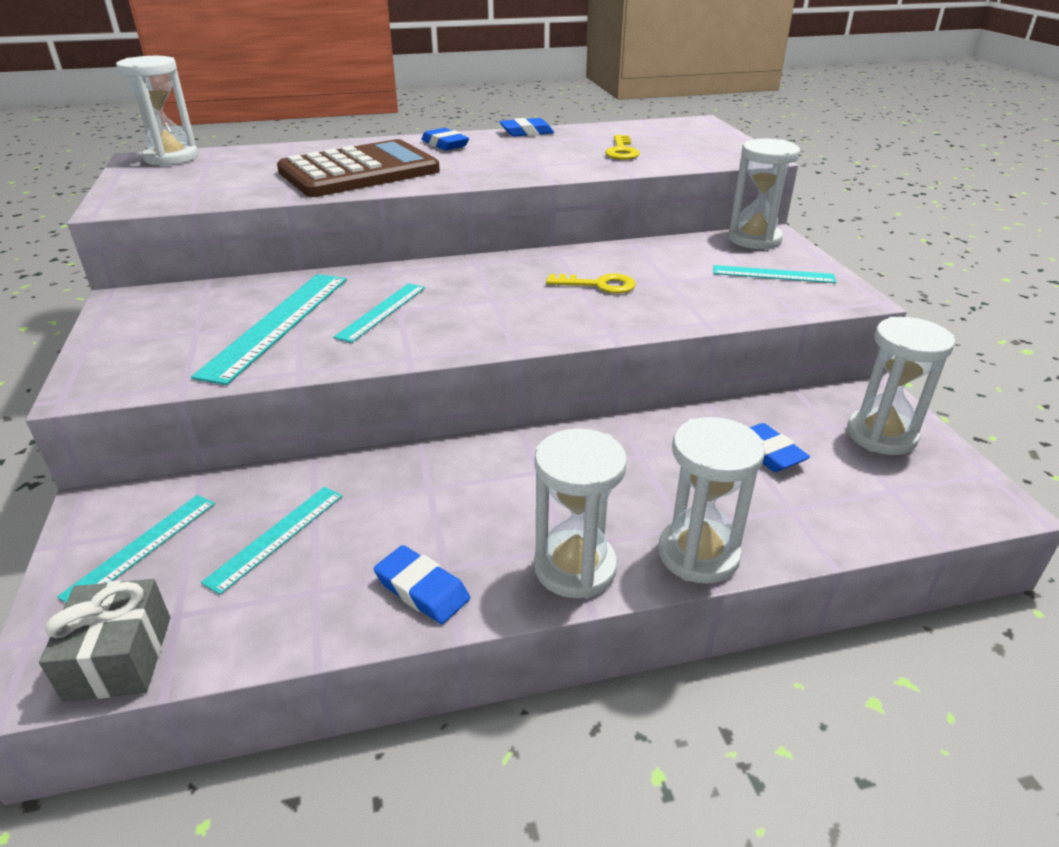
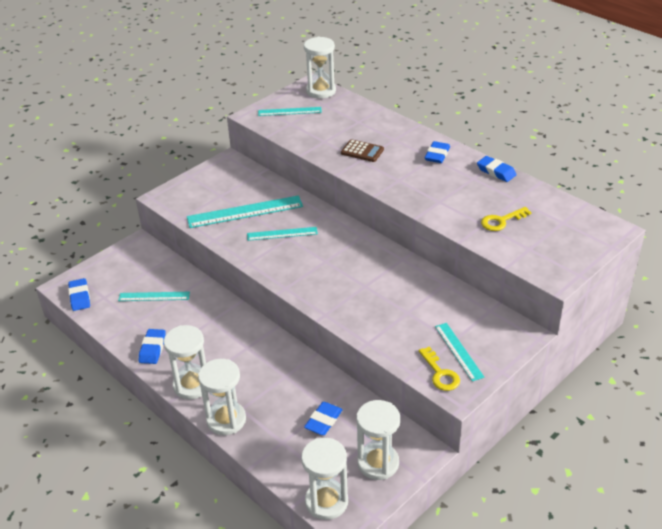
camera: 60 degrees right, 5 degrees up
grey gift [39,579,170,702] -> blue eraser [68,278,90,311]
turquoise ruler [57,495,215,603] -> turquoise ruler moved to [258,107,322,116]
brown calculator [277,139,440,197] -> brown calculator [341,139,384,162], size x0.44
yellow key [546,273,636,294] -> yellow key moved to [419,347,460,391]
white hourglass [728,139,800,249] -> white hourglass moved to [301,438,348,520]

